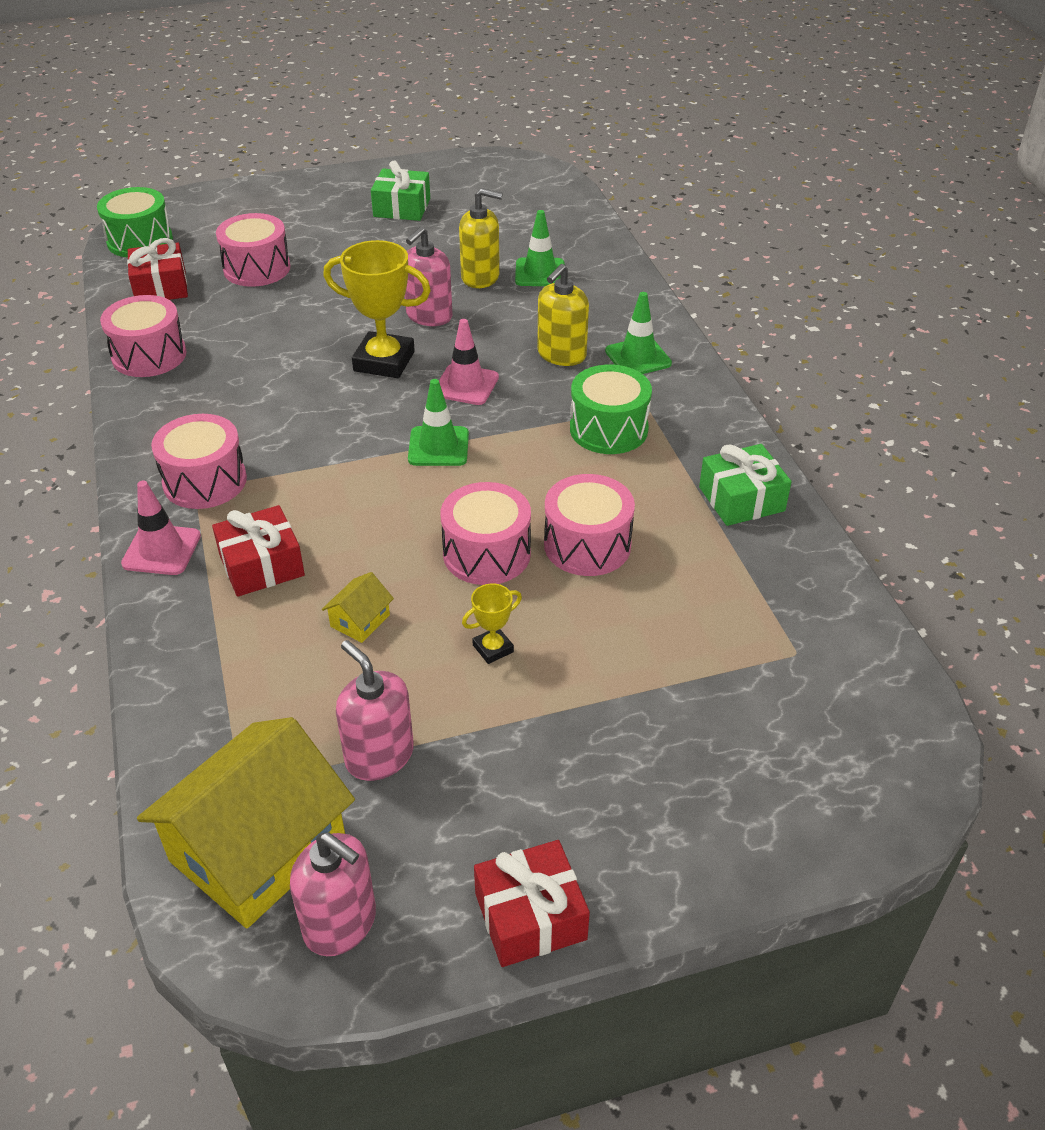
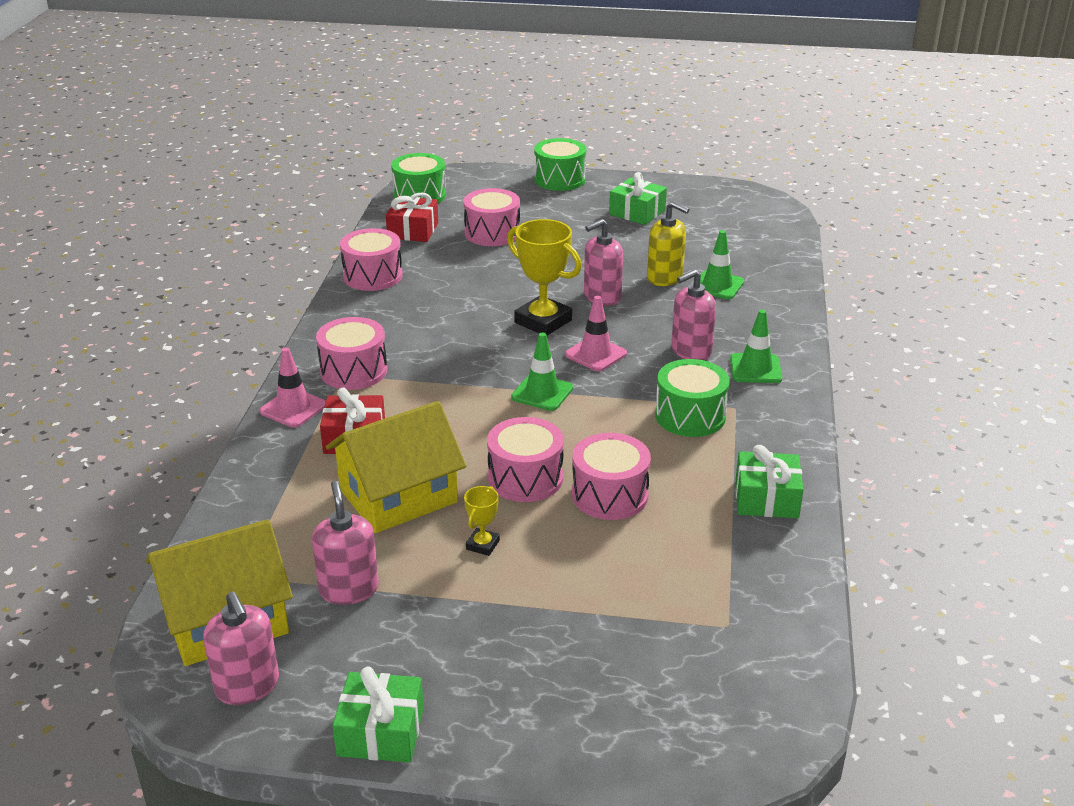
camera: 25 degrees right, 10 degrees down
yellow house [322,572,394,643] -> yellow house [326,401,466,533], size x2.44
yellow trophy [462,583,522,664] -> yellow trophy turned 60 degrees counterclockwise [464,486,500,556]
red gift [474,840,590,967] -> green gift [332,666,424,763]
yellow soap dispenser [537,264,589,366] -> pink soap dispenser [671,270,716,360]
none -> green drum [534,138,586,191]

